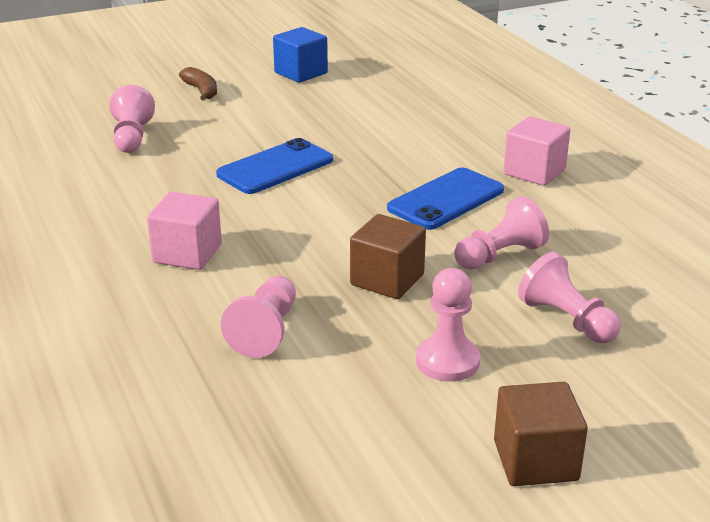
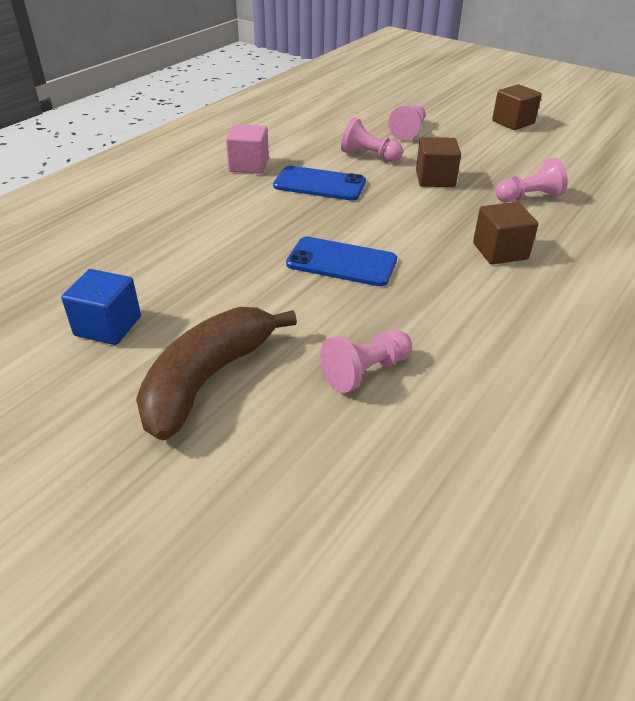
camera: 120 degrees left, 10 degrees up
pink cube [147,192,222,270] -> brown cube [473,202,538,264]
brown banana [179,67,217,101] -> brown banana [136,307,297,440], size x2.14
pink pawn [416,268,480,382] -> none

